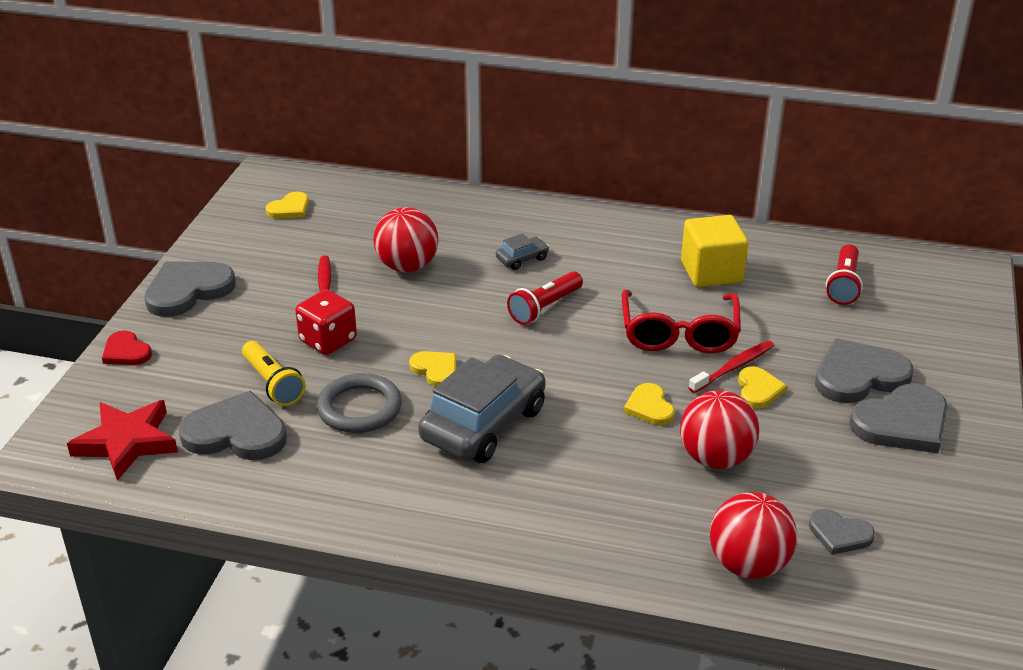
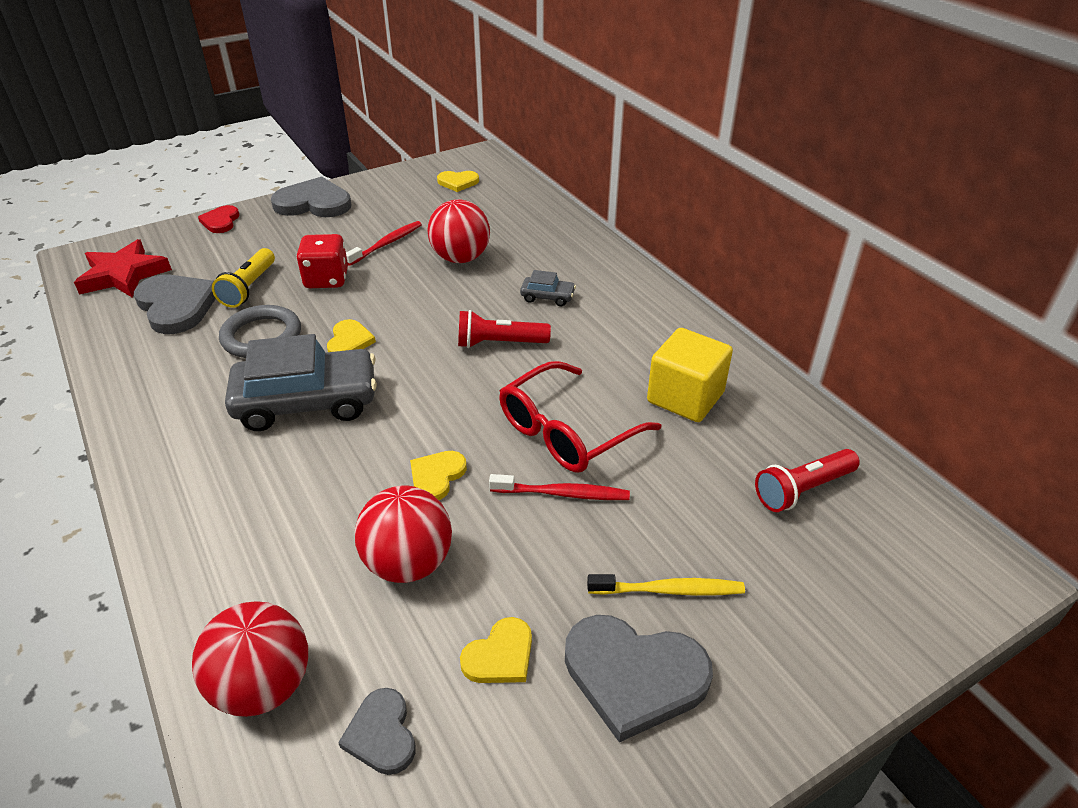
camera: 45 degrees right, 5 degrees up
yellow heart [738,366,787,408] -> yellow heart moved to [460,617,532,683]
grey heart [815,338,913,403] -> yellow toothbrush [587,574,745,596]

